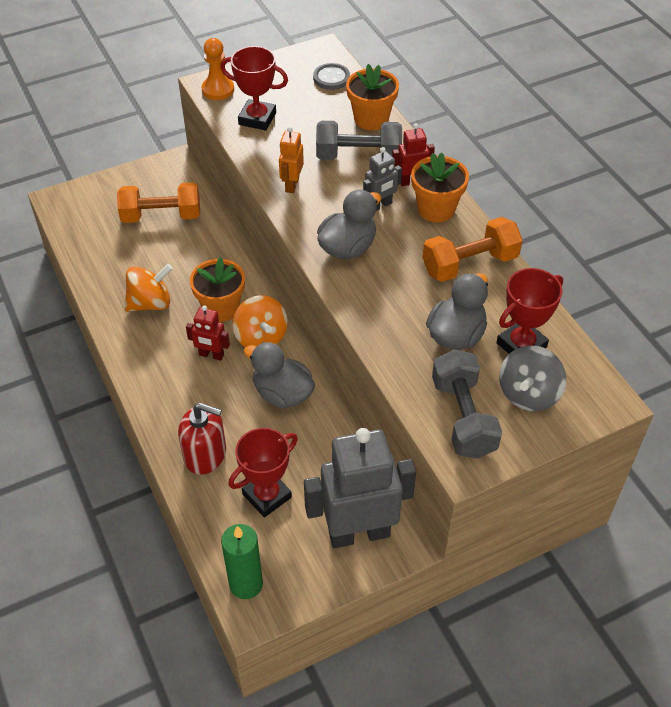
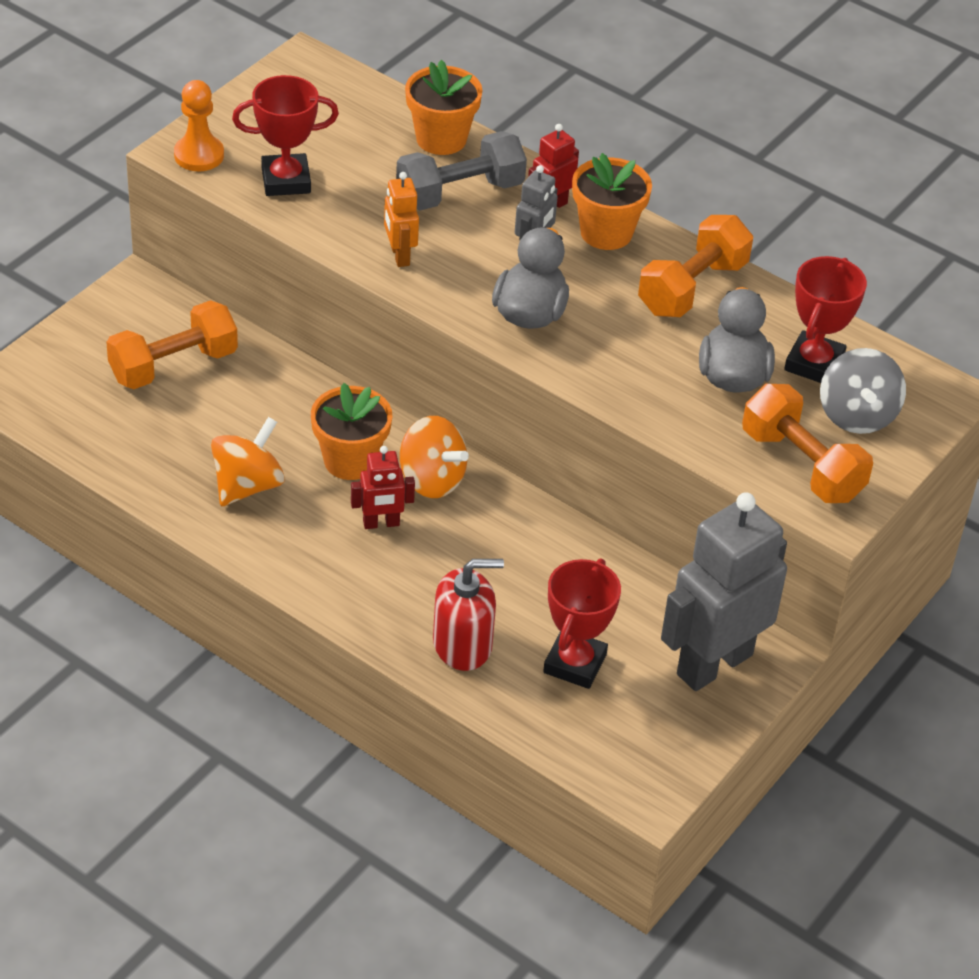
camera: 30 degrees left, 5 degrees down
green candle [221,524,263,599] -> none
grey duck [244,342,315,408] -> none
grey button [313,63,350,90] -> none
grey dumbbell [432,349,502,459] -> orange dumbbell [742,384,873,503]

